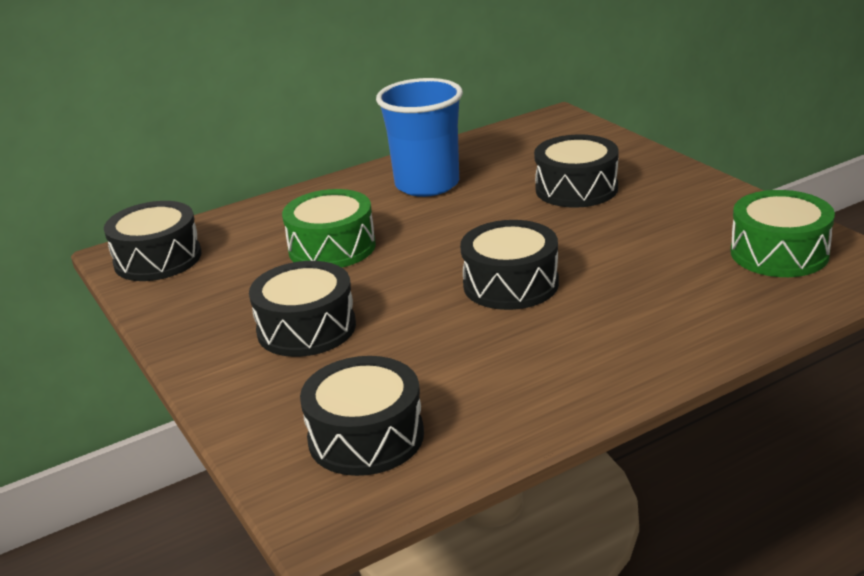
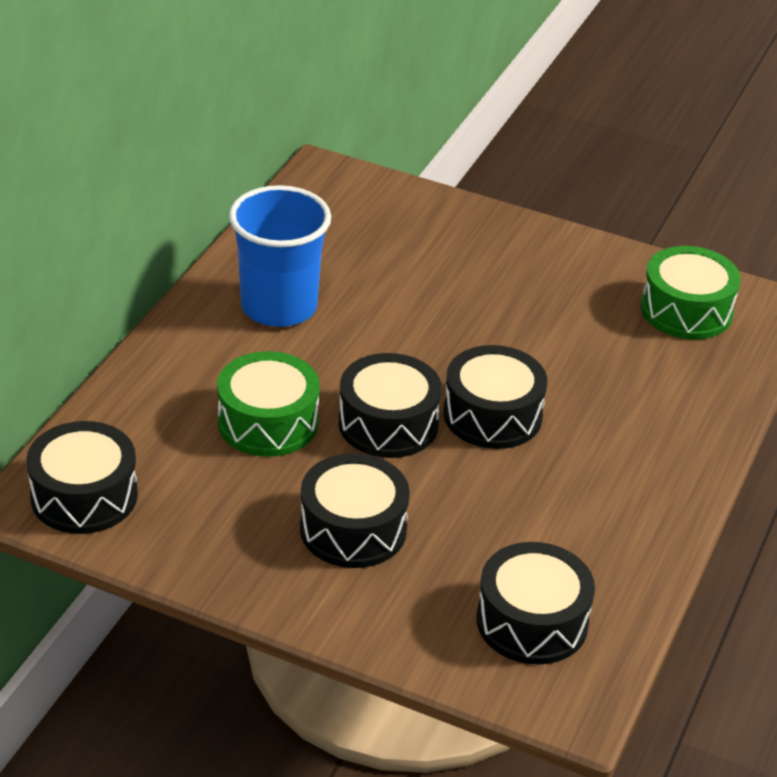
camera: 40 degrees left, 10 degrees up
black drum [534,135,619,208] -> black drum moved to [338,353,442,458]

